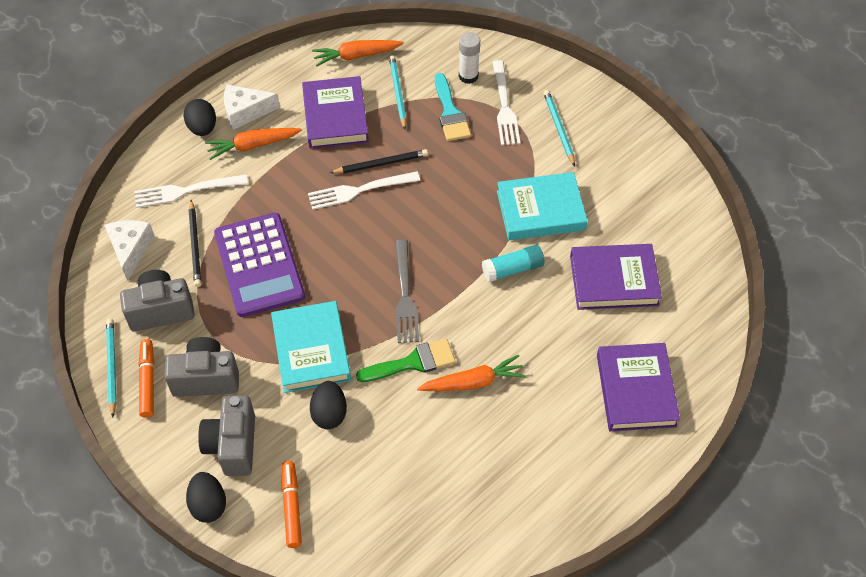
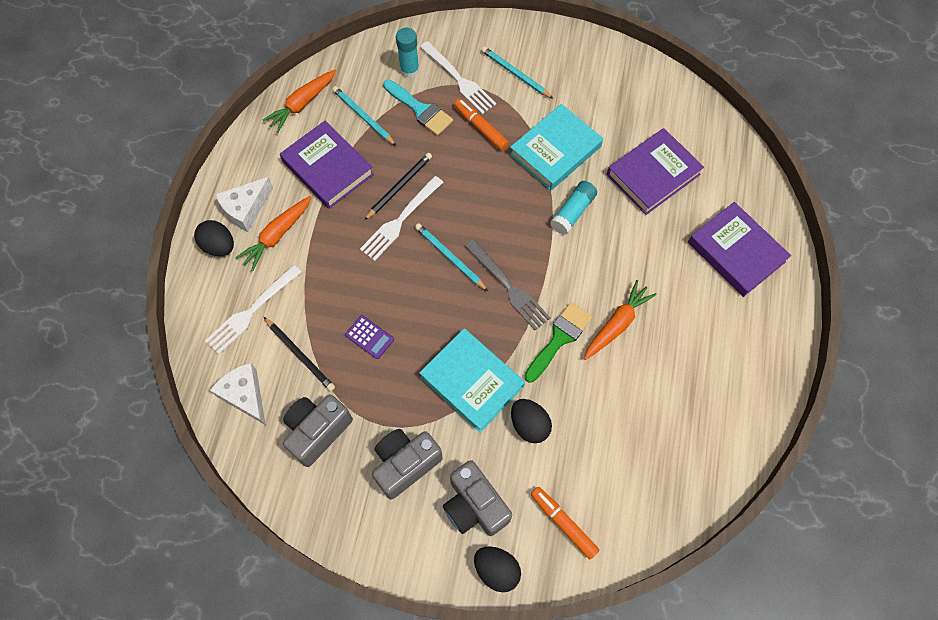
camera: 35 degrees left, 10 degrees up
turquoise pencil [106,319,116,417] -> turquoise pencil moved to [415,223,488,291]
orange marker [139,339,154,418] -> orange marker moved to [454,99,509,150]
purple calculator [214,213,305,317] -> purple calculator [345,315,394,359], size x0.40
white glue stick [459,32,480,84] -> turquoise glue stick [396,28,419,78]

